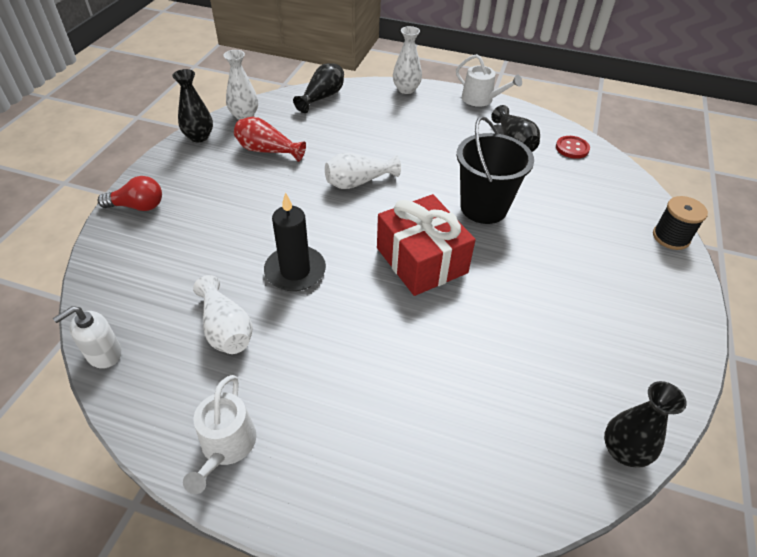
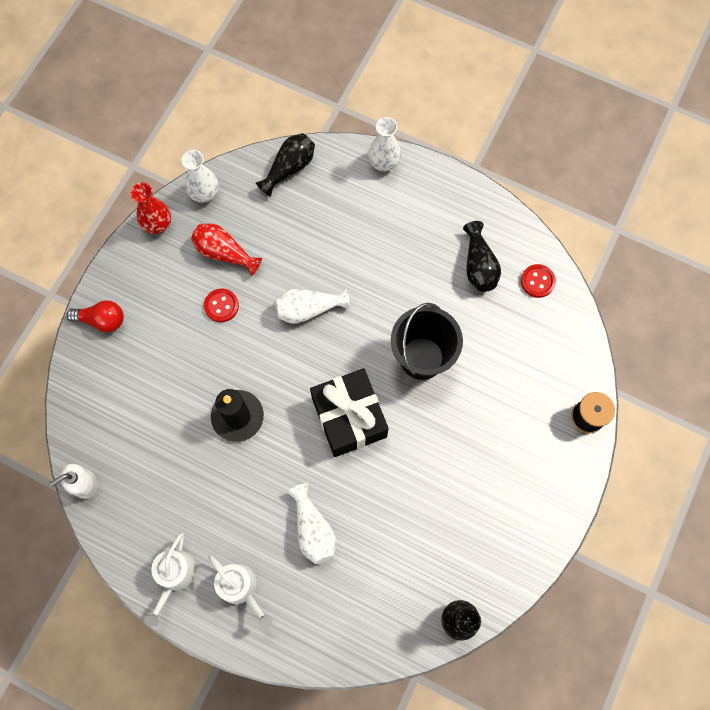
camera: 10 degrees right, 25 degrees up
black vase [172,69,213,142] -> red vase [131,183,171,234]
white vase [193,275,253,354] -> white vase moved to [287,483,337,564]
red gift [377,194,475,296] -> black gift [310,368,389,457]
white watering can [456,54,522,107] -> white watering can moved to [208,555,273,628]
none -> red button [204,288,239,322]

